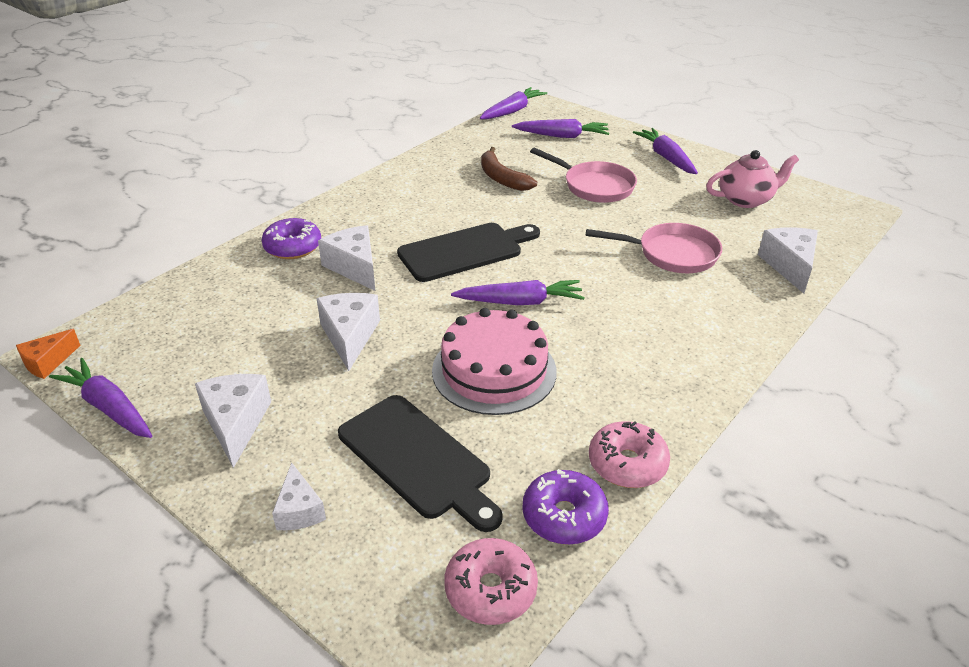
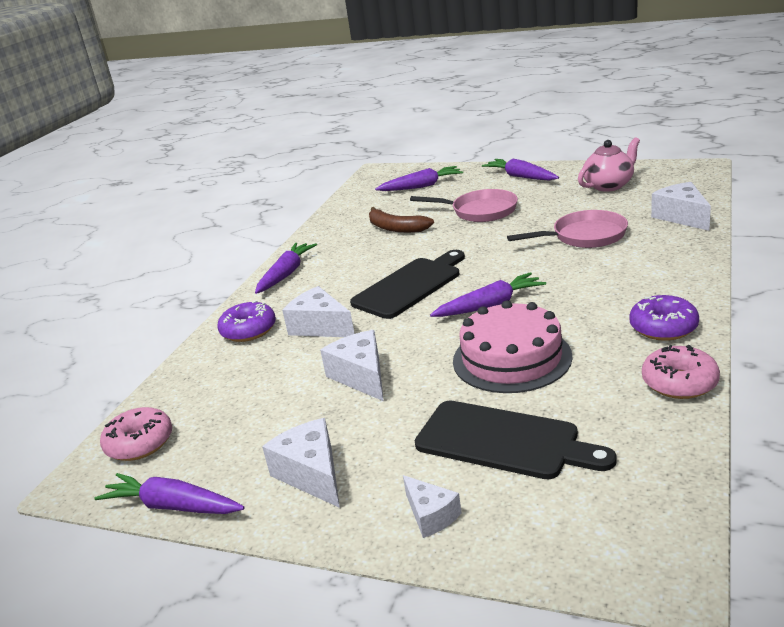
camera: 15 degrees left, 10 degrees down
orange cheese [16,329,81,379] -> none
pink donut [444,538,538,625] -> pink donut moved to [100,407,172,461]
purple carrot [480,87,547,119] -> purple carrot moved to [255,243,317,294]
purple donut [522,469,609,545] -> purple donut moved to [629,295,699,341]

